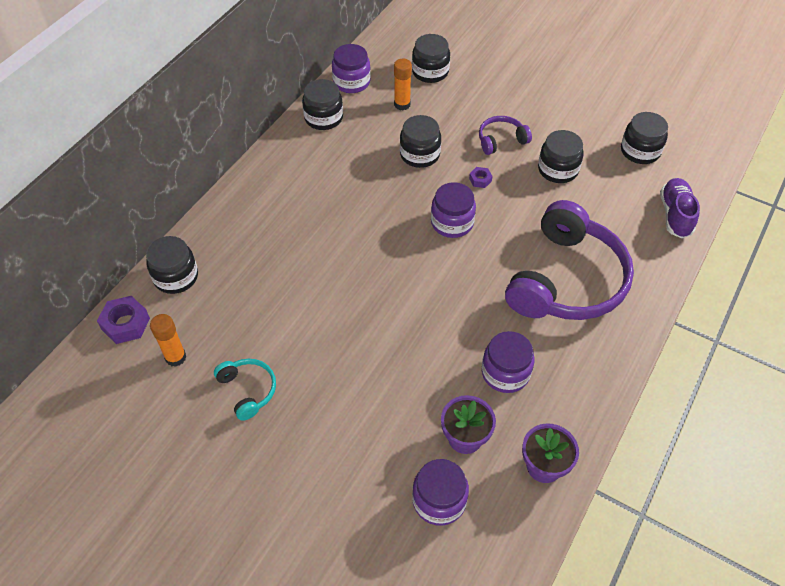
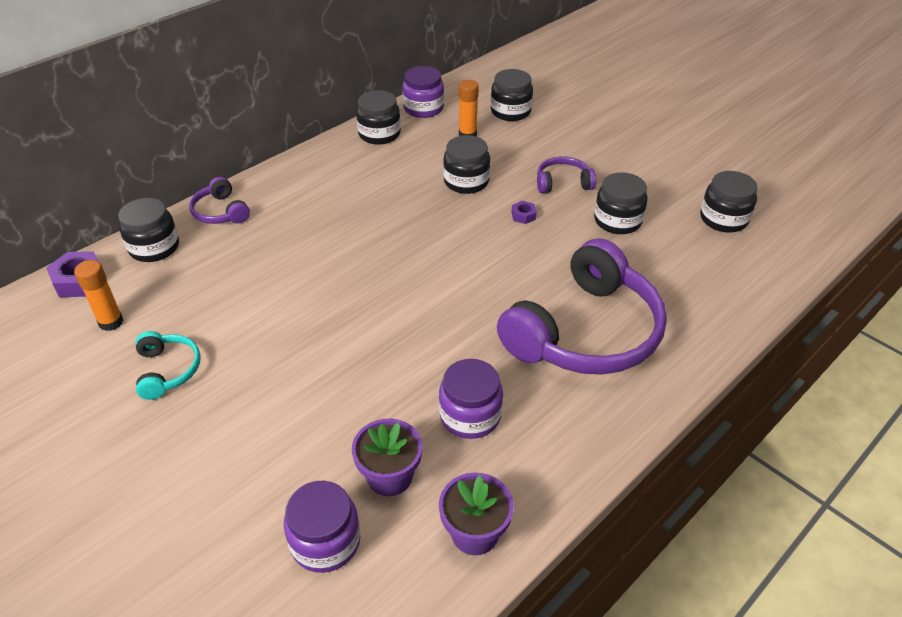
camera: 15 degrees right, 10 degrees down
purple jar [431,182,476,238] -> none
purple shoe [660,178,700,238] -> none
none -> purple headphones [189,177,250,224]

